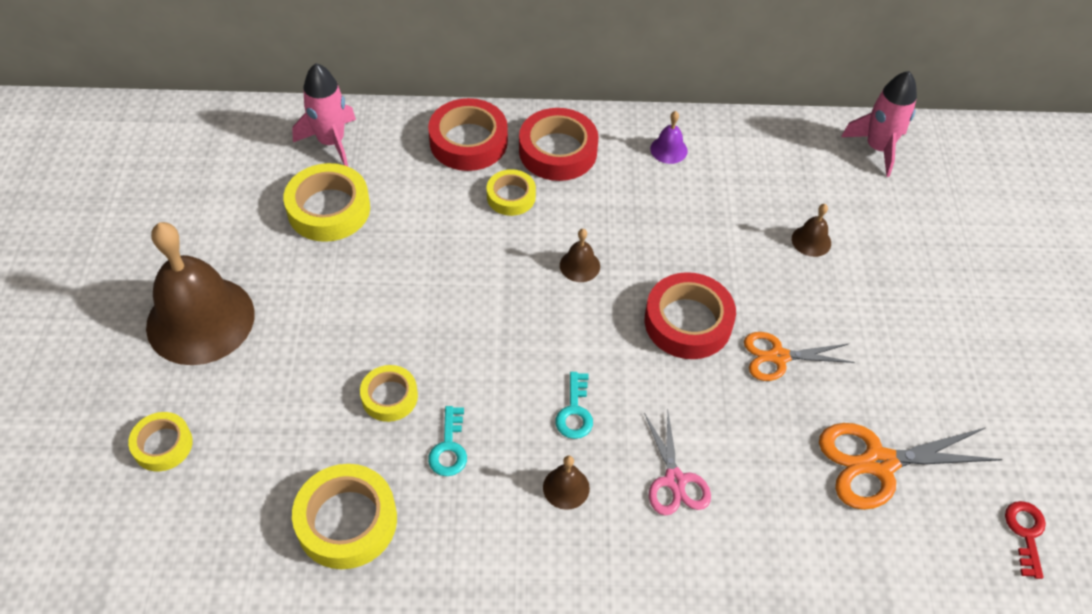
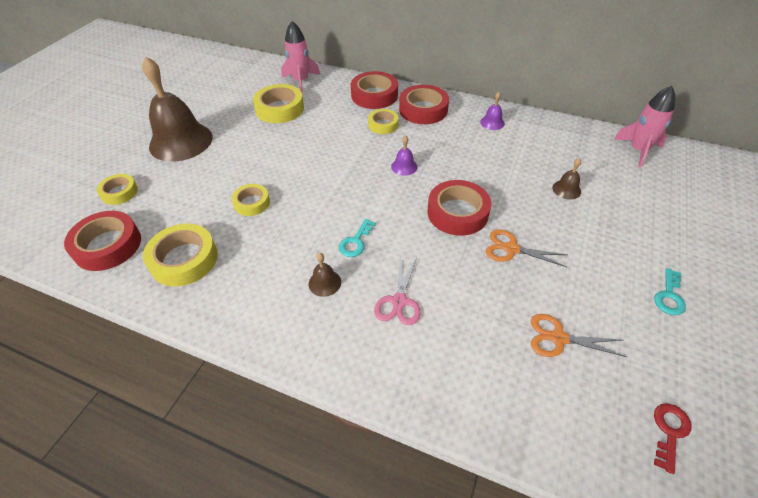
camera: 25 degrees right, 5 degrees down
turquoise key [428,406,467,476] -> turquoise key moved to [654,268,686,315]
brown bell [560,229,600,282] -> purple bell [391,135,418,176]
orange scissors [819,423,1002,510] -> orange scissors [531,314,626,357], size x0.65
none -> red tape [64,211,141,271]

